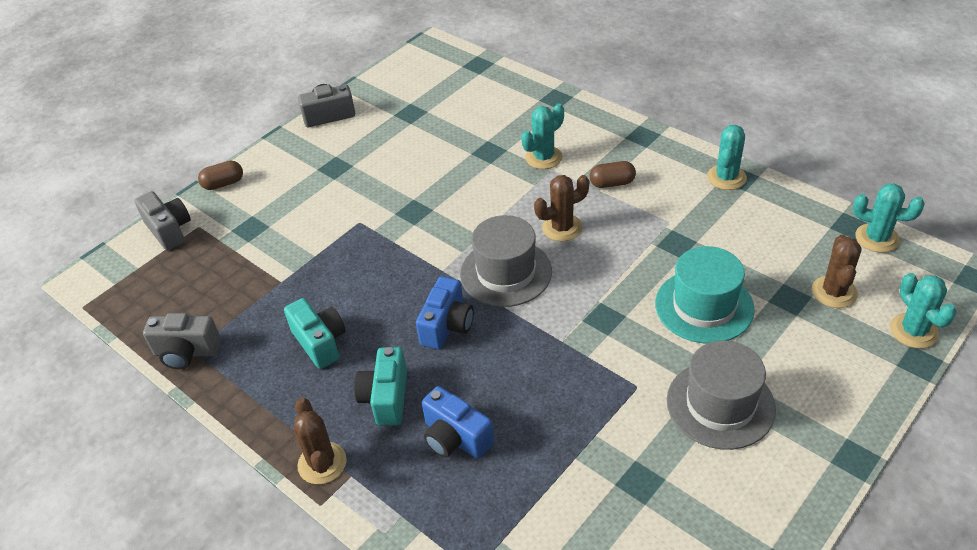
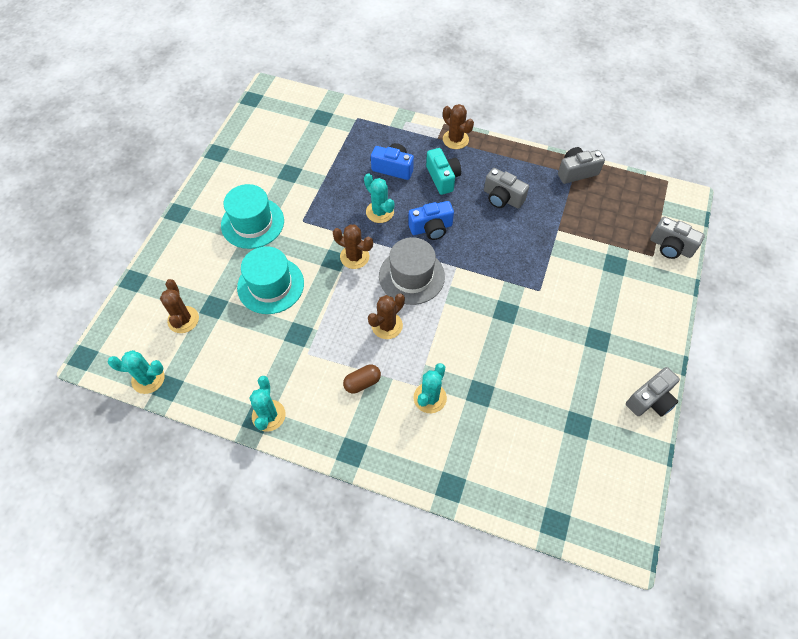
camera: 155 degrees right, 15 degrees up
brown capsule [198,161,243,190] -> none
turquoise camera [284,298,346,369] -> grey camera [484,168,529,209]
blue camera [416,276,474,349] -> blue camera turned 105 degrees counterclockwise [408,201,454,240]
grey hat [667,341,776,450] -> turquoise hat [221,184,284,249]
turquoise cactus [890,273,957,348] -> turquoise cactus moved to [364,173,395,223]
none -> brown cactus [333,224,373,269]

